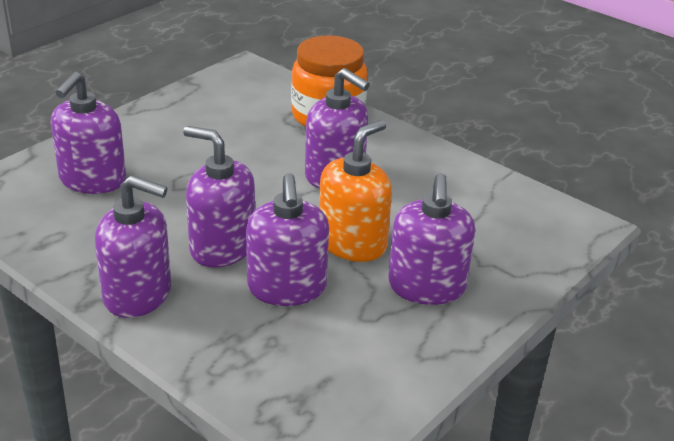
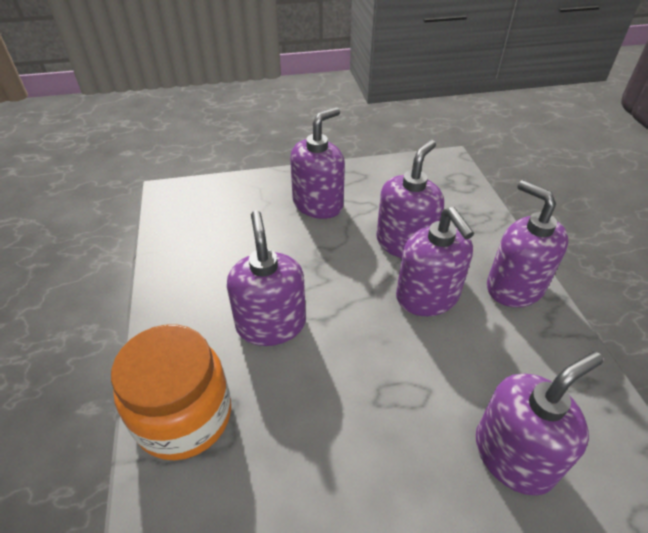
camera: 140 degrees left, 10 degrees up
orange soap dispenser [319,120,392,262] -> none

